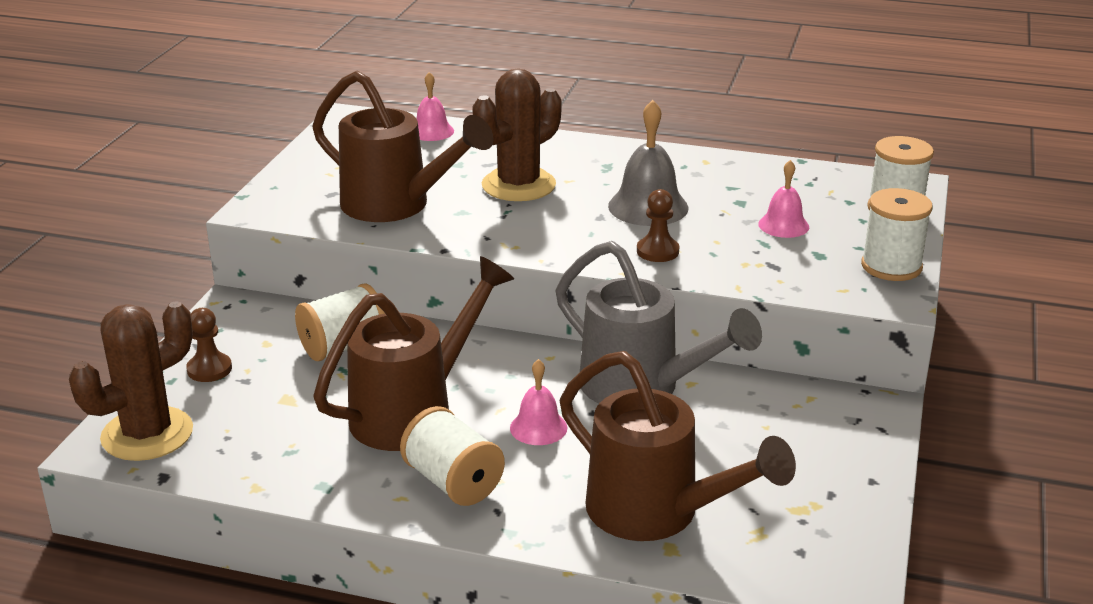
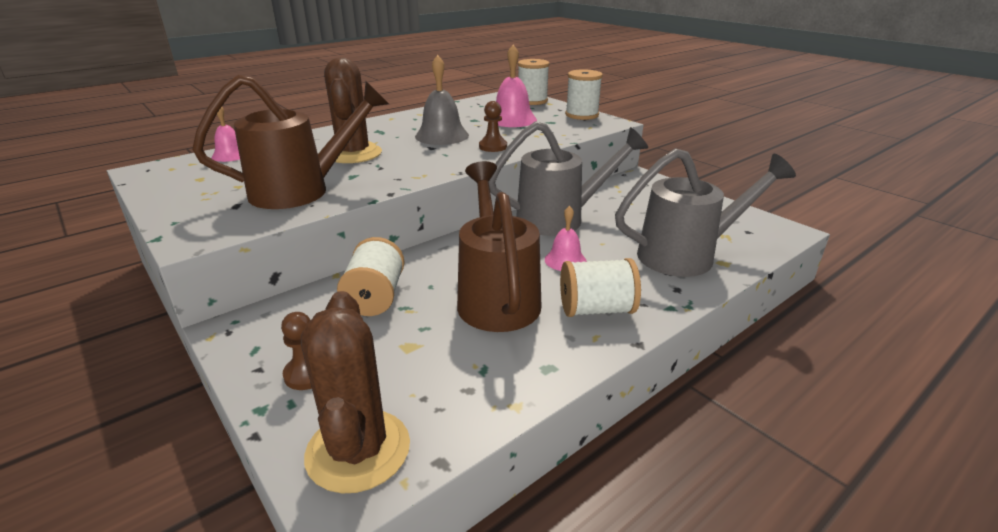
camera: 55 degrees left, 0 degrees up
brown watering can [560,351,796,541] -> grey watering can [615,148,796,277]
pink bell [758,160,809,238] -> pink bell [496,45,537,127], size x1.63

